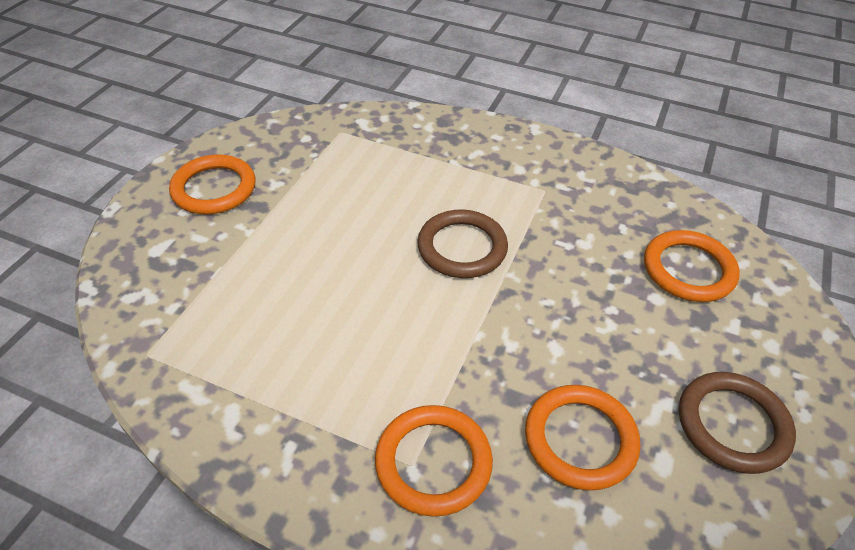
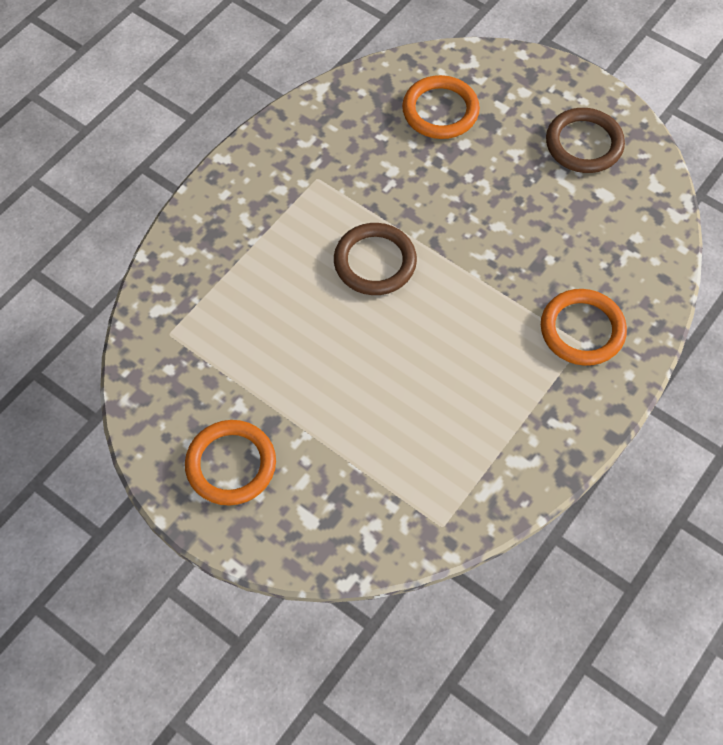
camera: 75 degrees left, 15 degrees up
orange ring [525,385,641,490] -> none

